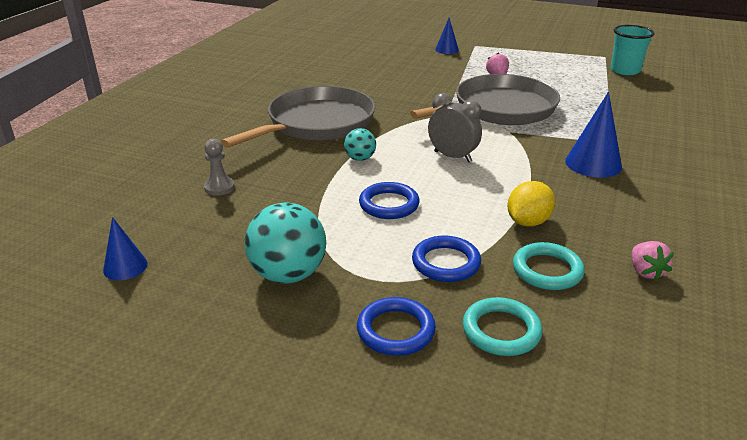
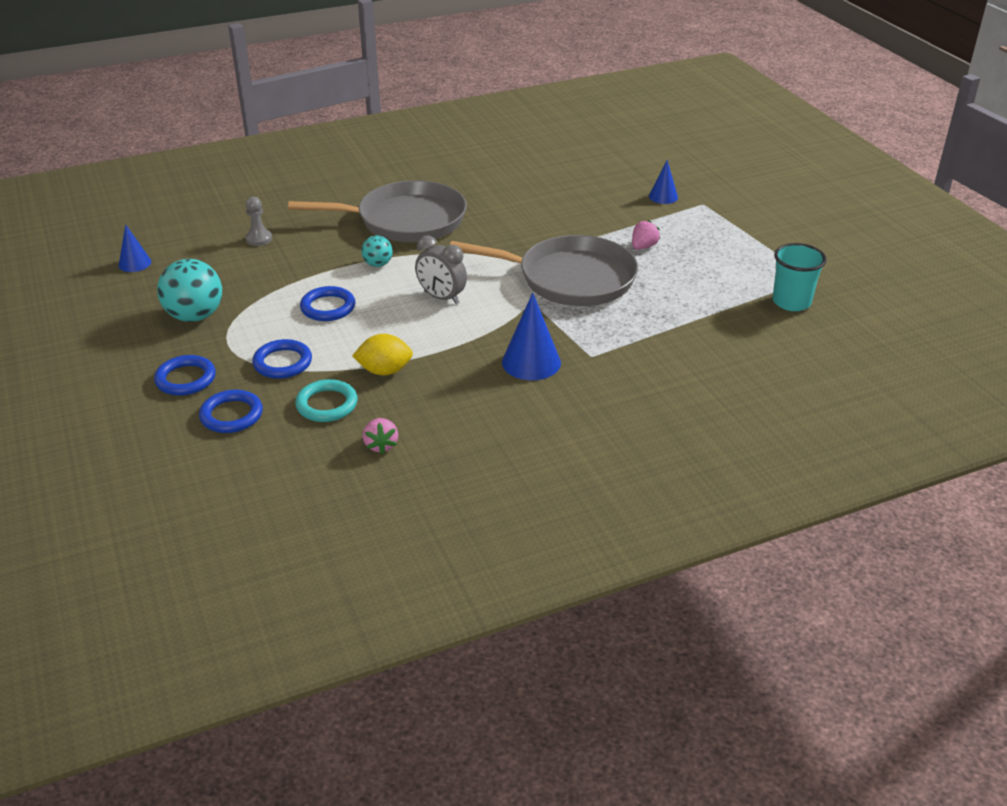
camera: 45 degrees right, 5 degrees up
grey clock [428,93,482,162] -> grey clock turned 135 degrees clockwise [415,235,467,304]
turquoise ring [463,297,543,356] -> blue ring [199,390,263,433]
pink strawberry [632,241,674,281] -> pink strawberry turned 45 degrees counterclockwise [363,418,398,454]

